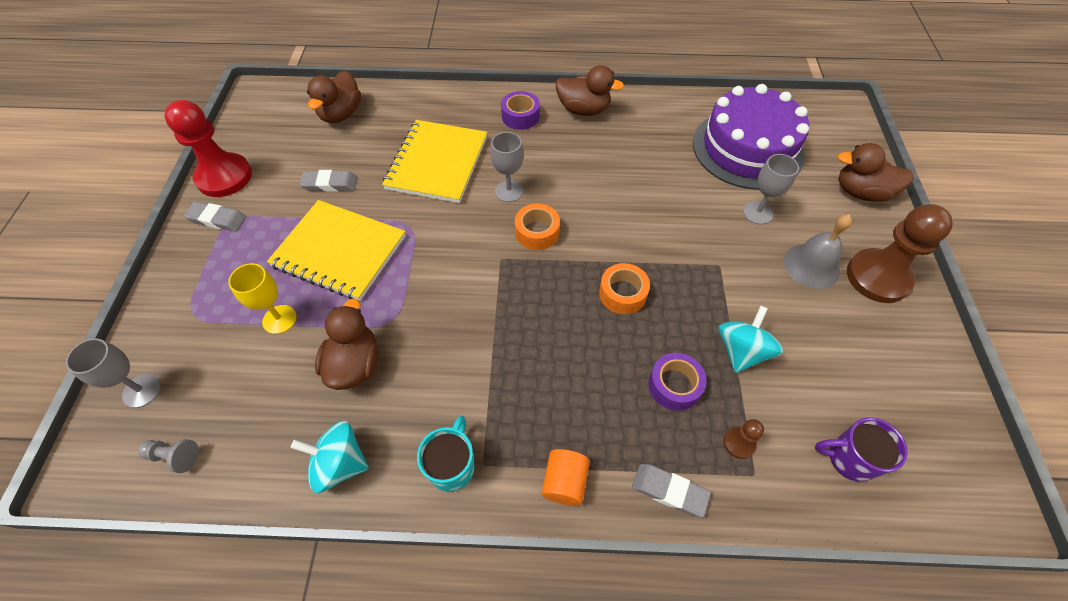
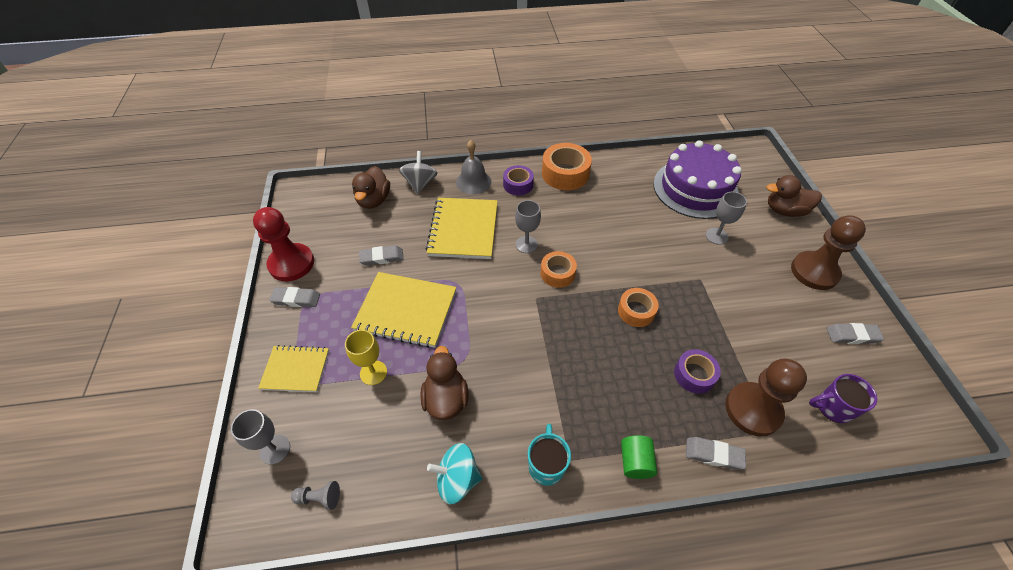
camera: 10 degrees left, 5 degrees down
orange cylinder [541,449,590,506] -> green cylinder [621,435,657,479]
brown duck [556,65,624,116] -> orange tape [542,143,592,190]
turquoise spinning top [719,305,783,373] -> none
brown pawn [723,419,764,459] -> brown pawn [725,358,807,437], size x2.28
grey bell [784,215,852,289] -> grey bell moved to [456,140,491,194]
none -> yellow notebook [258,345,329,392]
none -> grey spinning top [399,151,438,194]
none -> grey eraser [826,323,884,344]

